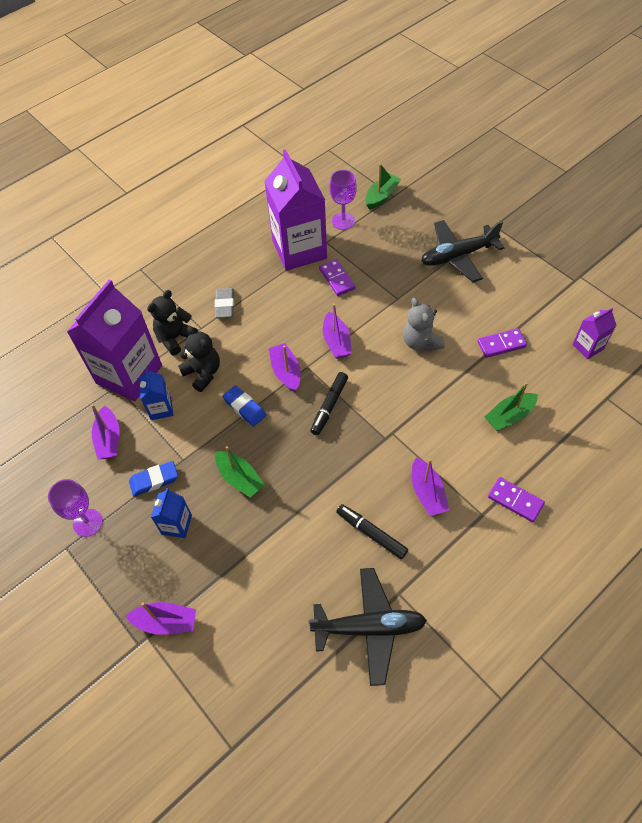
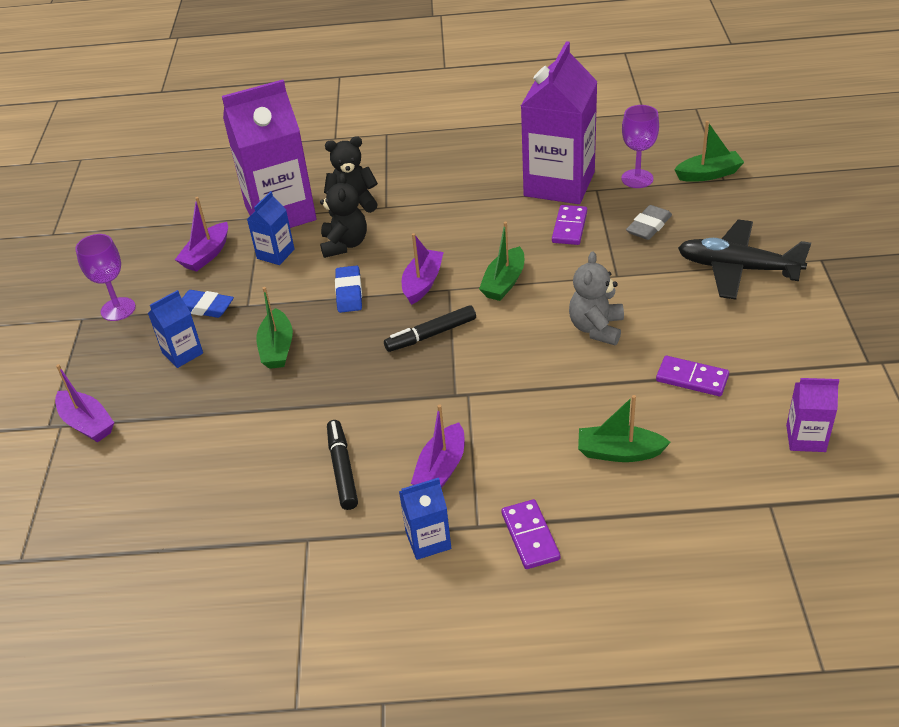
camera: 40 degrees right, 15 degrees down
grey eraser [215,288,234,318] -> grey eraser moved to [626,205,672,240]
black plane [309,568,427,686] -> none
purple boat [323,304,352,359] -> green boat [479,222,524,301]
none -> blue carton [399,478,451,560]

